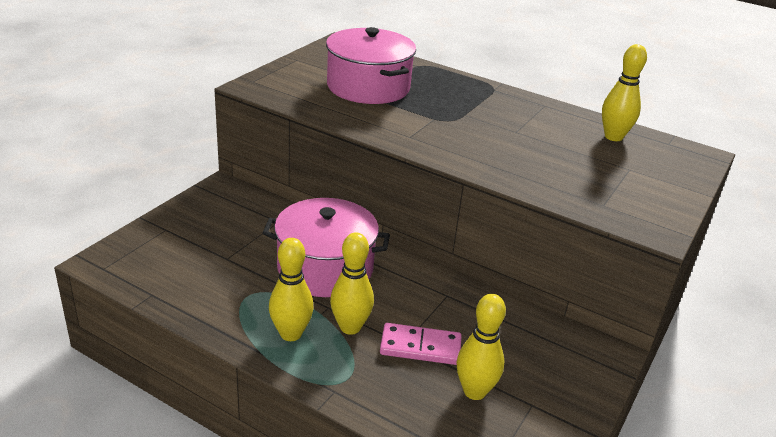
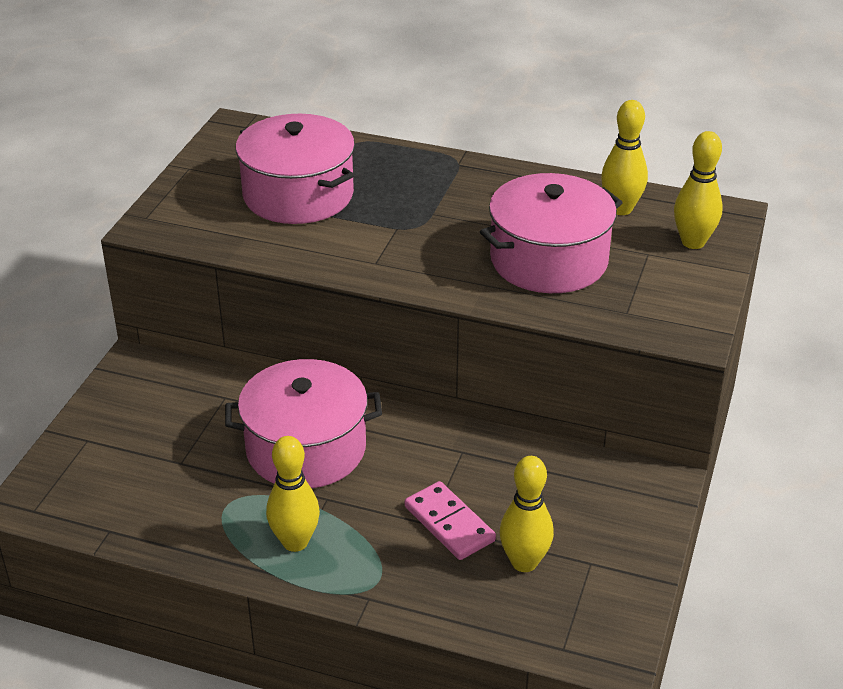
camera: 10 degrees left, 5 degrees up
yellow bowling pin [330,232,374,335] -> yellow bowling pin moved to [674,131,723,249]
pink domino [380,323,461,365] -> pink domino turned 60 degrees clockwise [405,481,496,560]
none -> pink pot [480,173,623,293]

